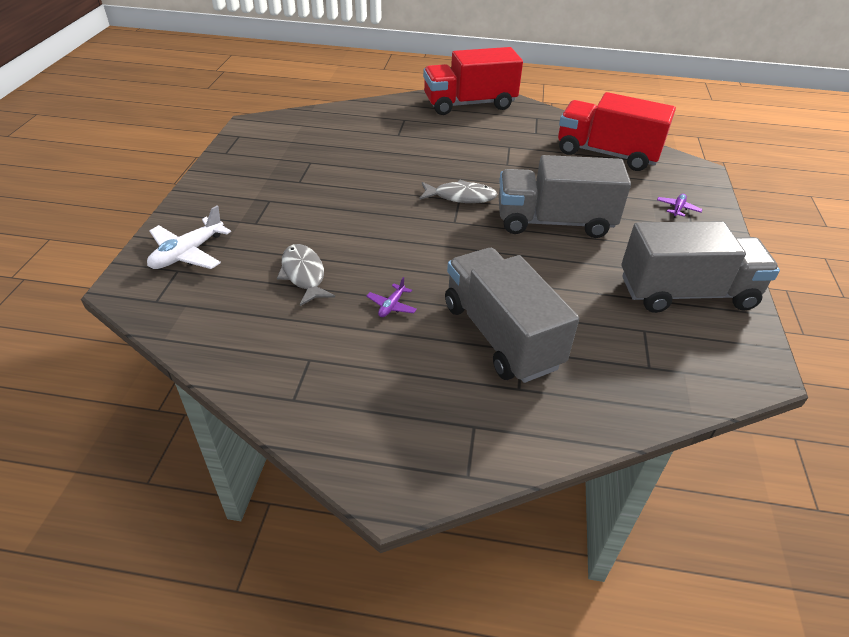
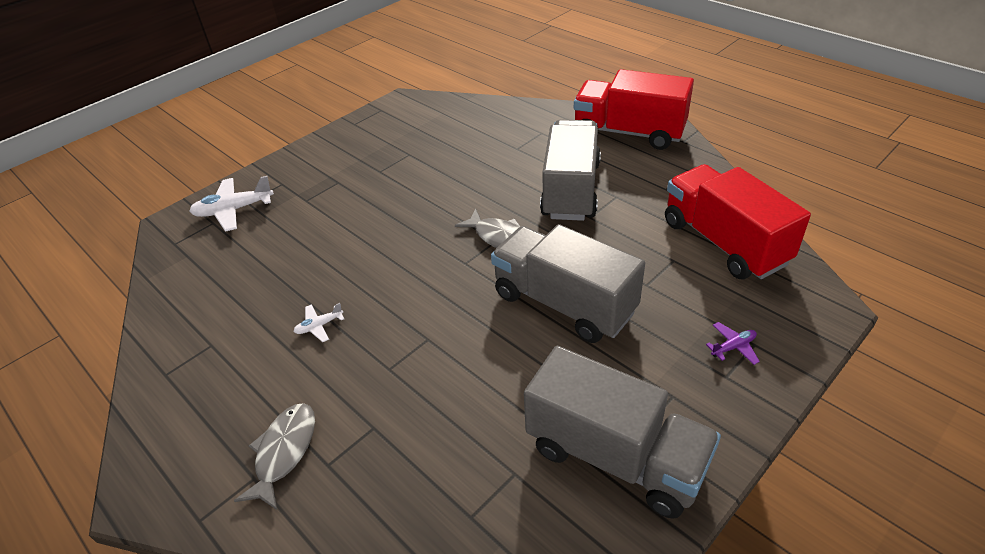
camera: 40 degrees right, 0 degrees up
grey fish [277,244,335,306] -> grey fish moved to [234,403,315,510]
purple plane [366,277,417,317] -> white plane [294,303,344,342]
grey truck [445,248,579,383] -> grey truck moved to [540,120,601,221]

